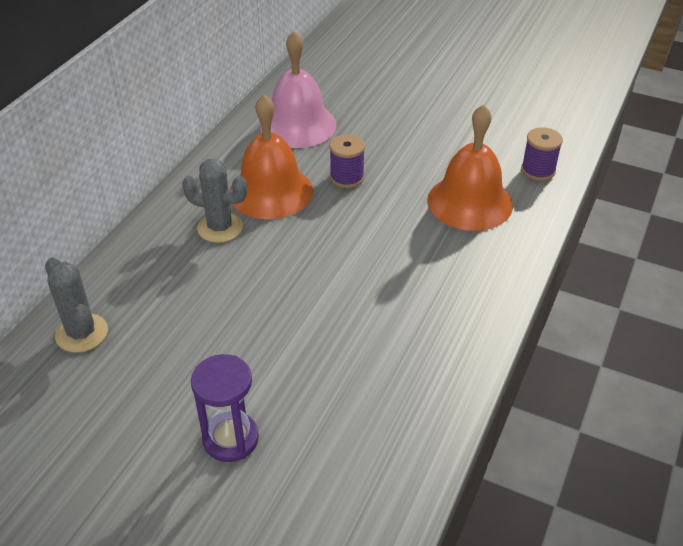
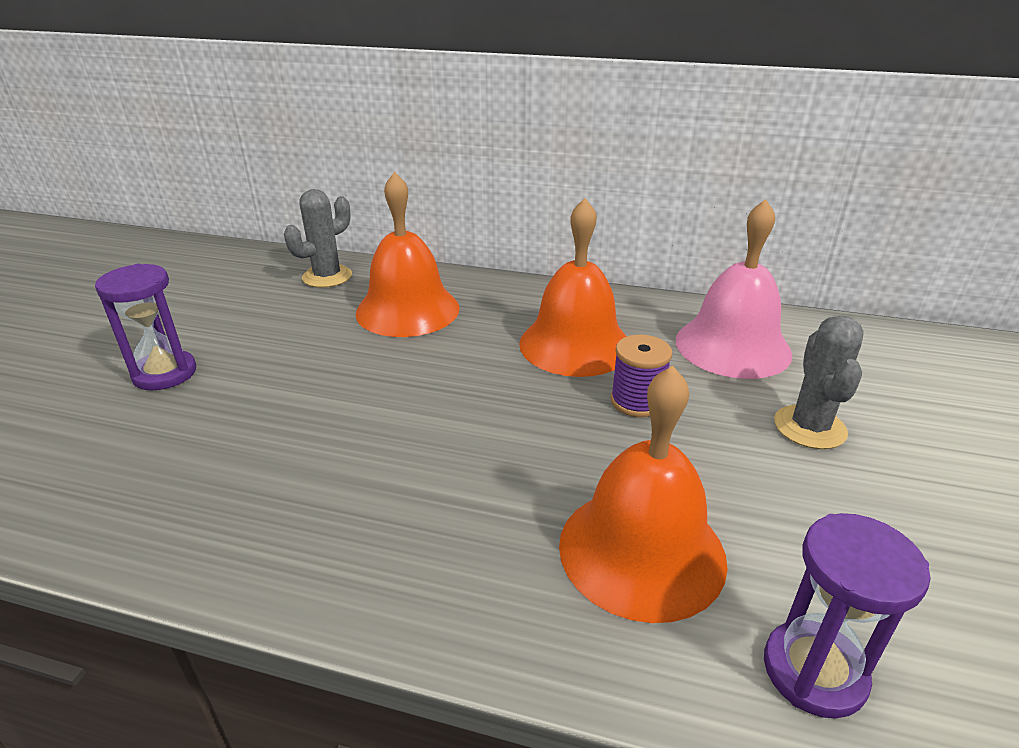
camera: 80 degrees right, 10 degrees down
grey cactus [182,159,247,243] -> grey cactus moved to [774,315,864,449]
purple spool [521,127,563,181] -> purple hourglass [764,513,931,719]
none -> orange bell [356,172,460,337]

